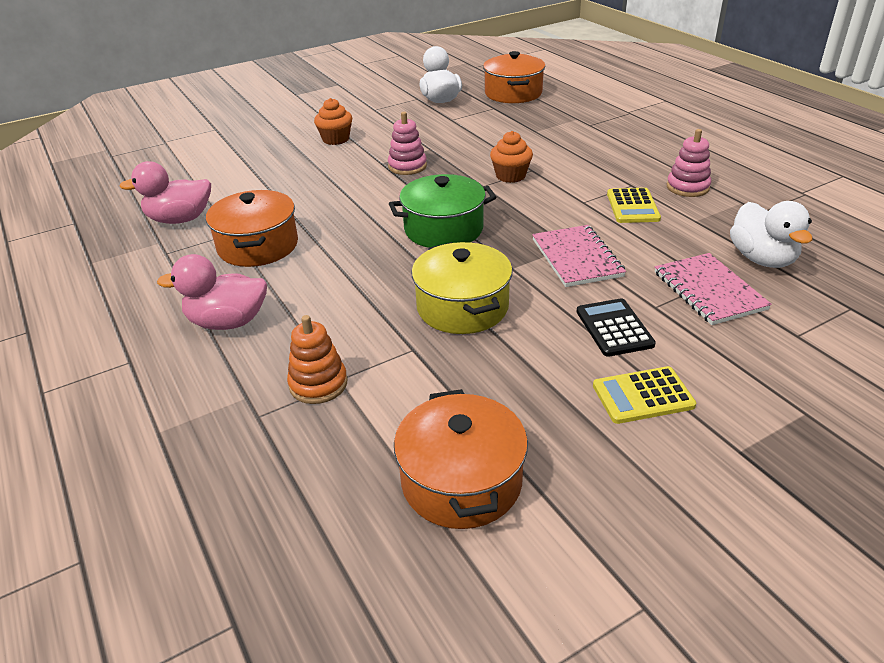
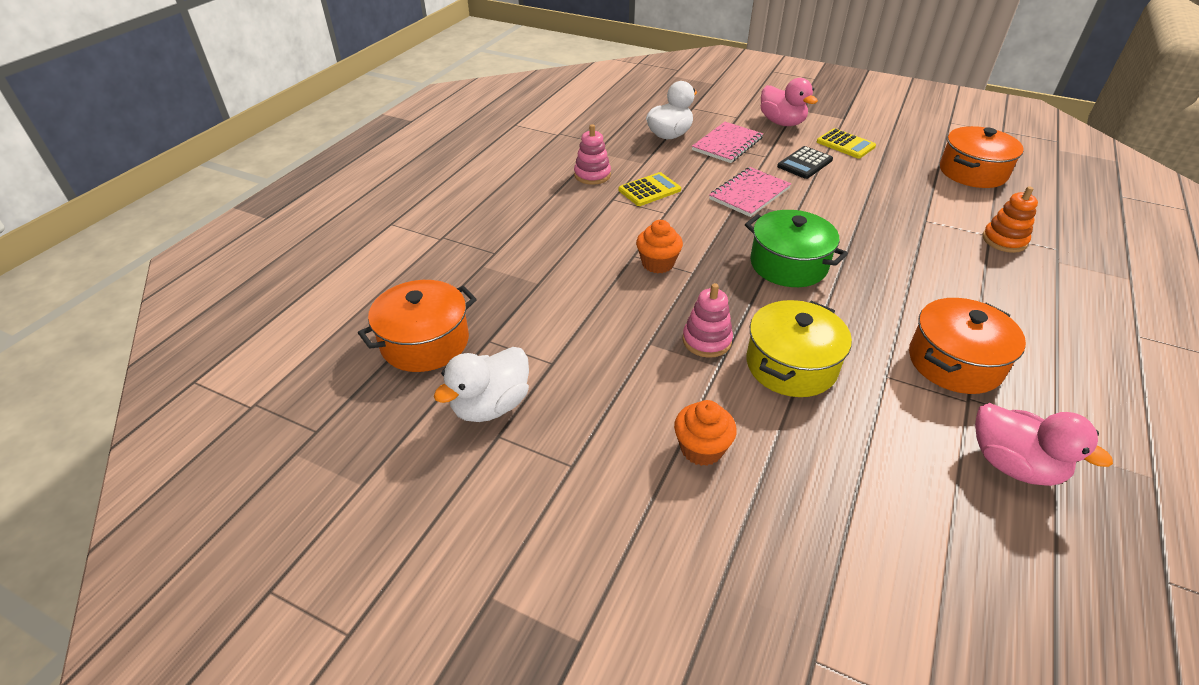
camera: 125 degrees left, 5 degrees up
pink duck [157,254,267,330] -> pink duck moved to [760,78,818,126]
yellow pot [411,242,513,334] -> yellow pot moved to [746,300,852,397]

